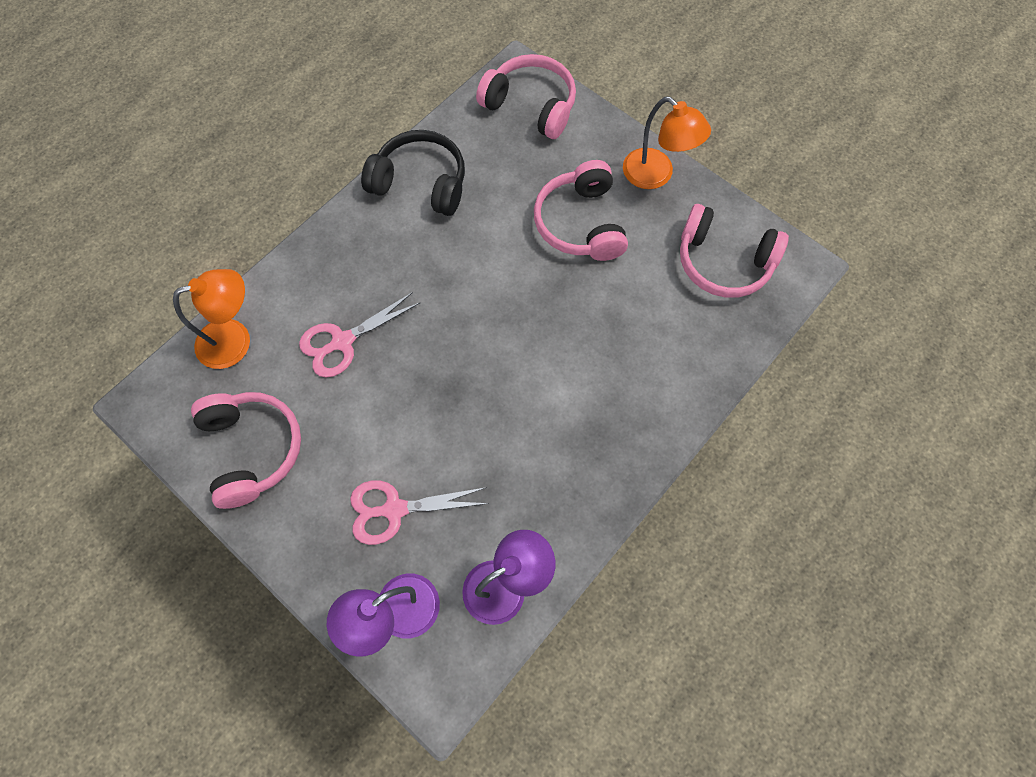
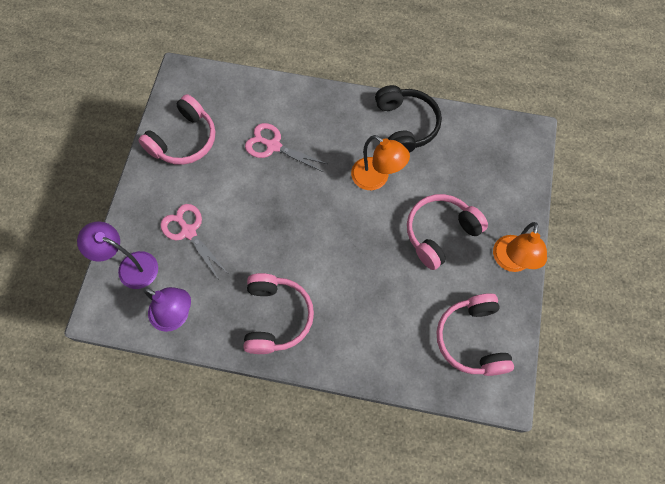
camera: 60 degrees right, 0 degrees up
orange lamp [173,269,250,369] -> orange lamp moved to [351,135,410,190]
pink headphones [476,54,576,139] -> pink headphones moved to [243,273,314,354]

